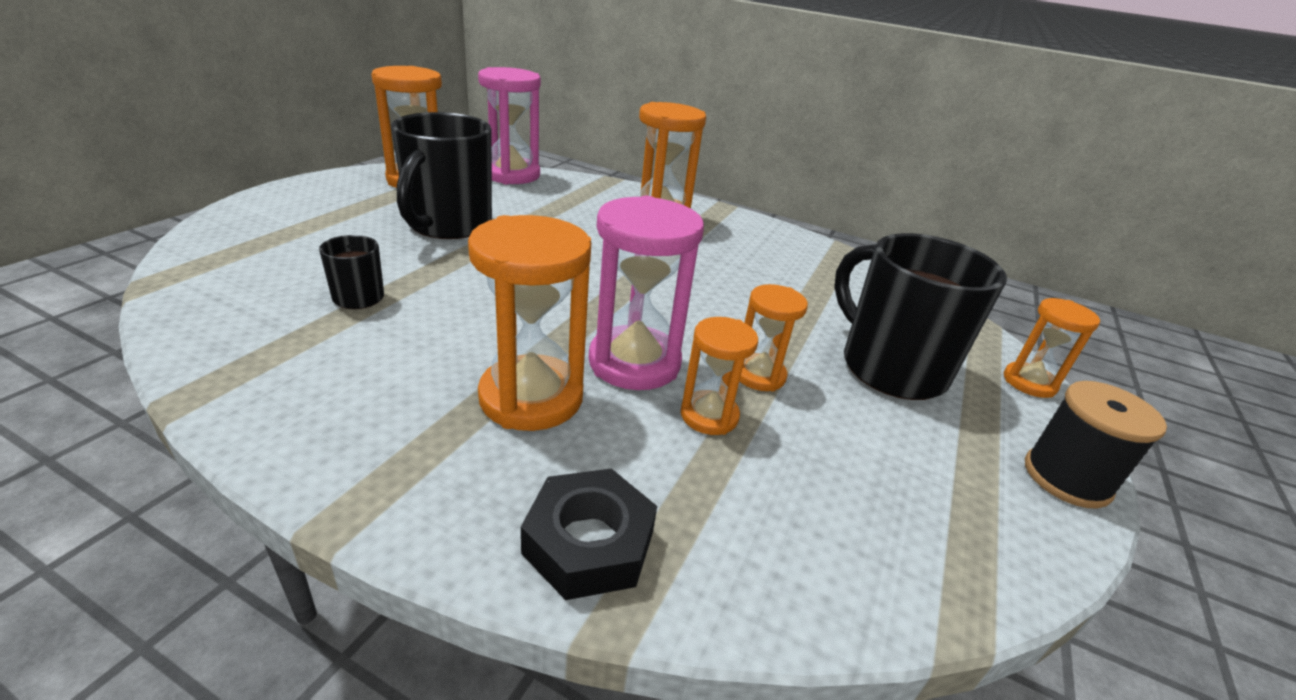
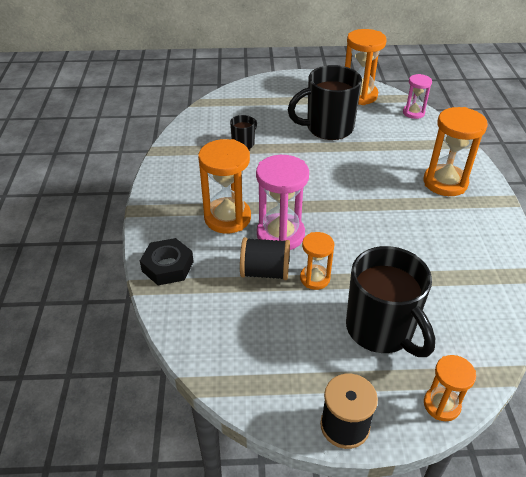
camera: 65 degrees right, 10 degrees up
pink hourglass [478,67,541,184] -> pink hourglass [403,74,432,119], size x0.58
orange hourglass [681,317,758,435] -> black spool [240,237,290,280]
black mug [834,233,1007,400] -> black mug turned 120 degrees clockwise [346,246,435,357]

